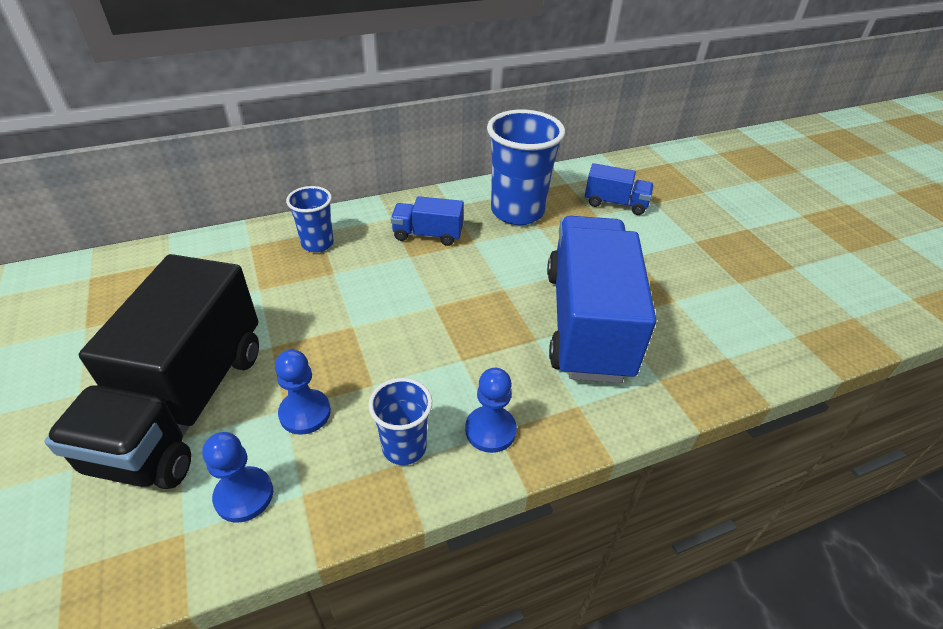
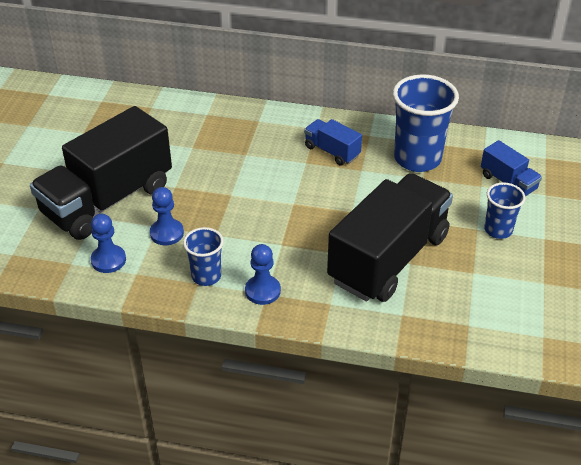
camera: 35 degrees right, 0 degrees up
blue cup [286,186,334,252] -> blue cup moved to [484,182,526,239]
blue truck [547,216,656,383] -> black truck [327,173,453,302]

